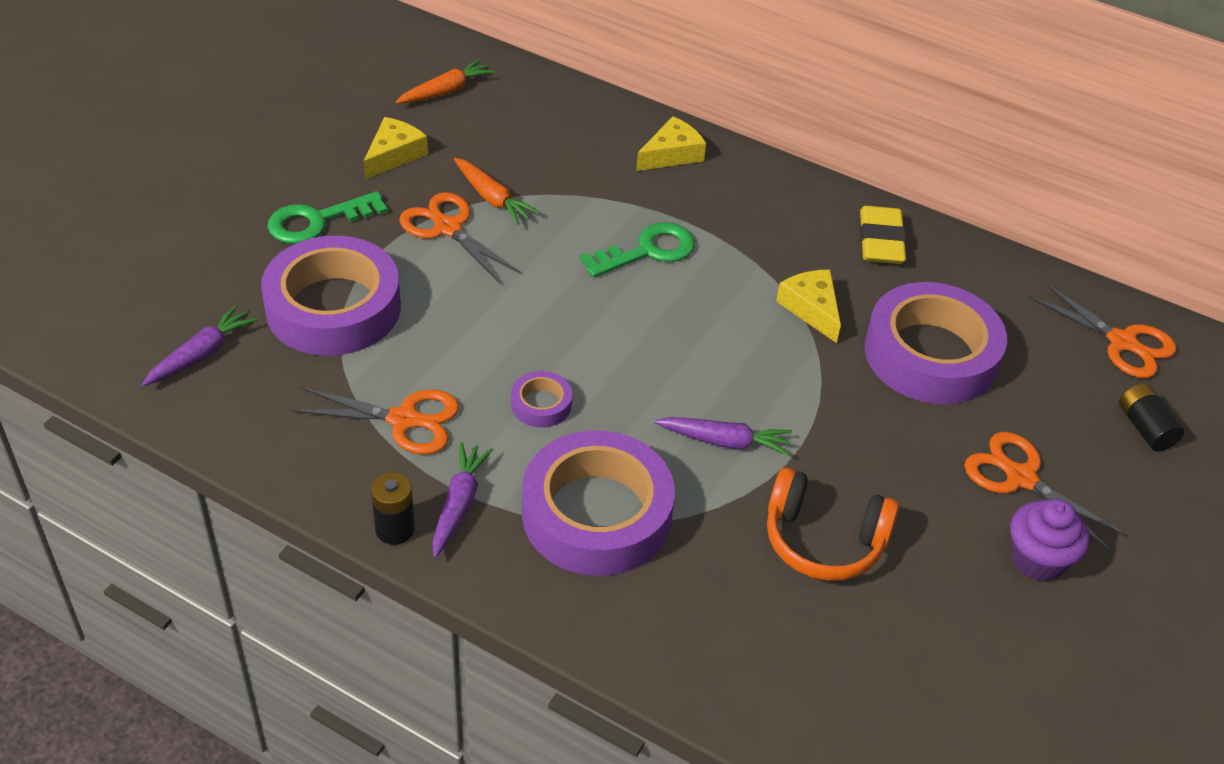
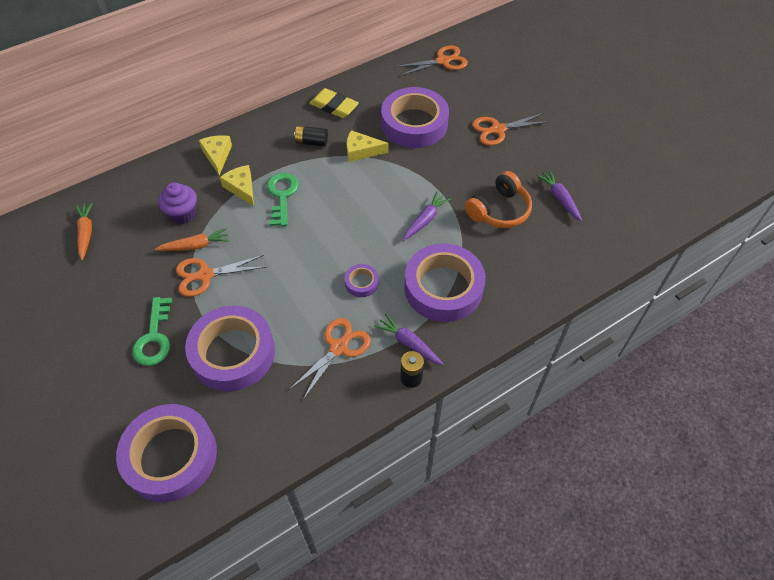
camera: 60 degrees left, 10 degrees up
purple carrot [142,305,257,386] -> purple carrot moved to [536,170,582,221]
yellow cheese [364,117,428,180] -> yellow cheese moved to [220,165,254,206]
purple cupcake [1010,499,1090,582] -> purple cupcake moved to [158,182,197,224]
black battery [1119,383,1184,452] -> black battery moved to [294,126,328,146]
none -> purple tape [116,404,217,502]

